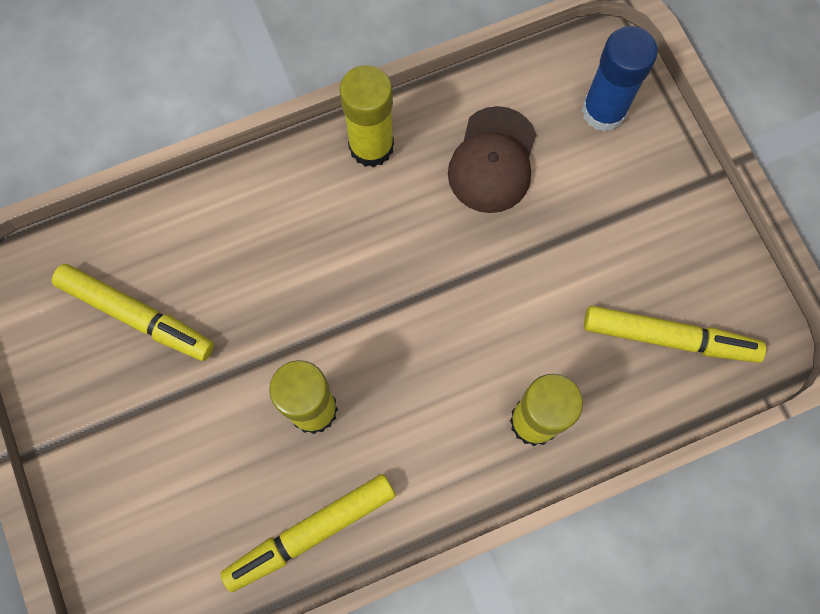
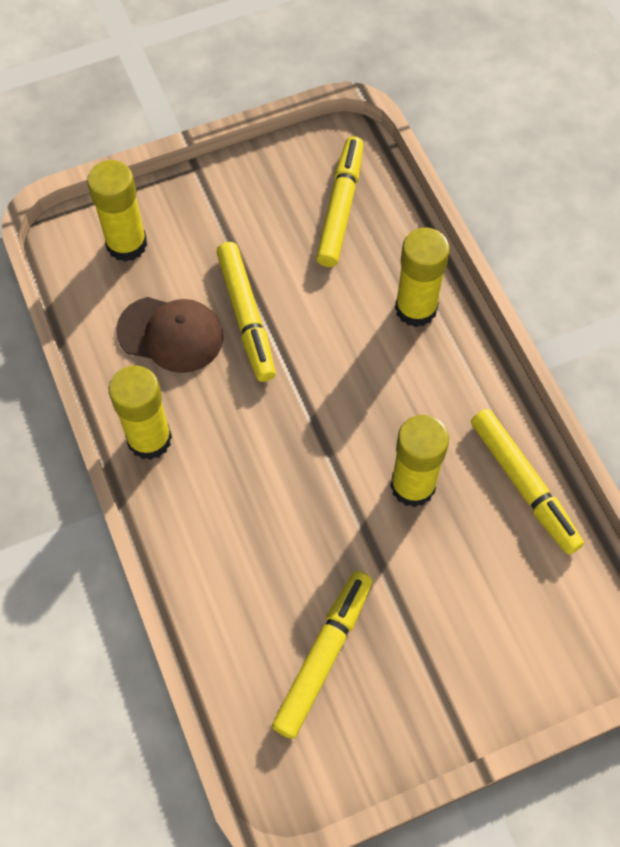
camera: 90 degrees left, 10 degrees down
blue glue stick [582,26,658,132] -> yellow glue stick [87,160,147,262]
none -> yellow marker [216,242,276,382]

